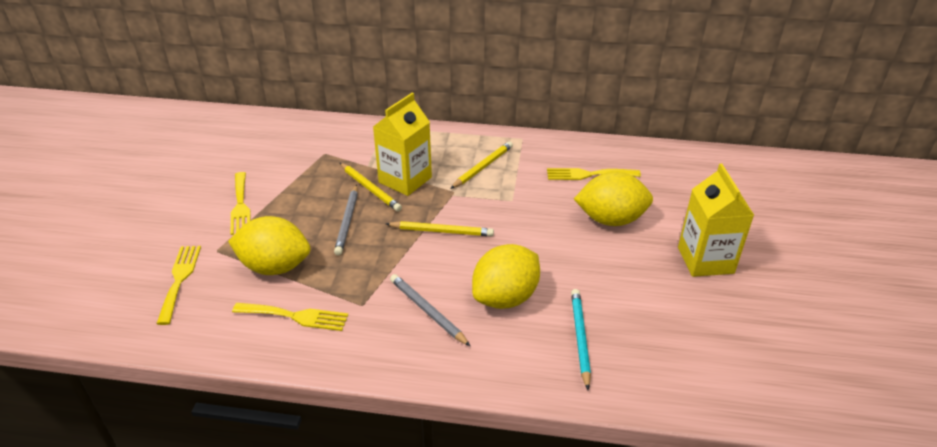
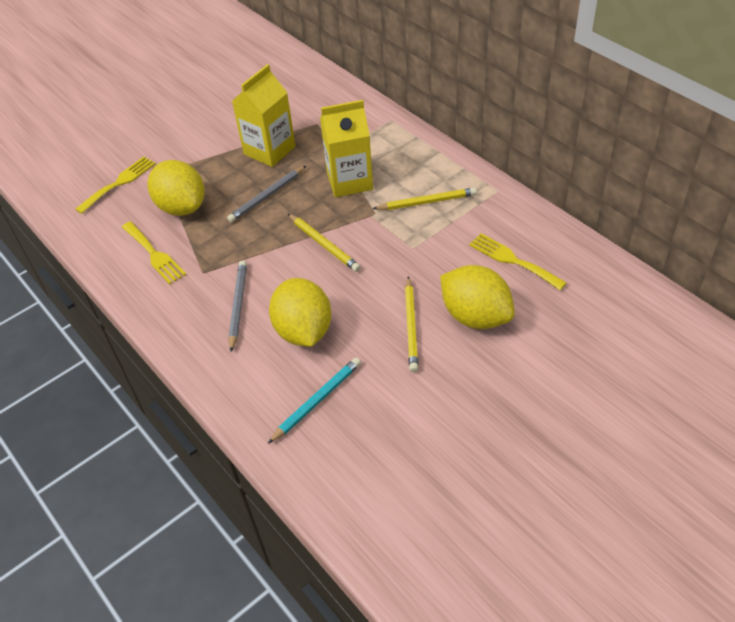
camera: 45 degrees right, 10 degrees up
yellow fork [231,172,251,235] -> none
yellow pencil [340,163,402,211] -> yellow pencil moved to [405,276,419,372]
yellow lemon [472,244,540,309] -> yellow lemon turned 75 degrees clockwise [269,278,331,347]
yellow carton [678,164,754,277] -> yellow carton moved to [232,64,295,167]

